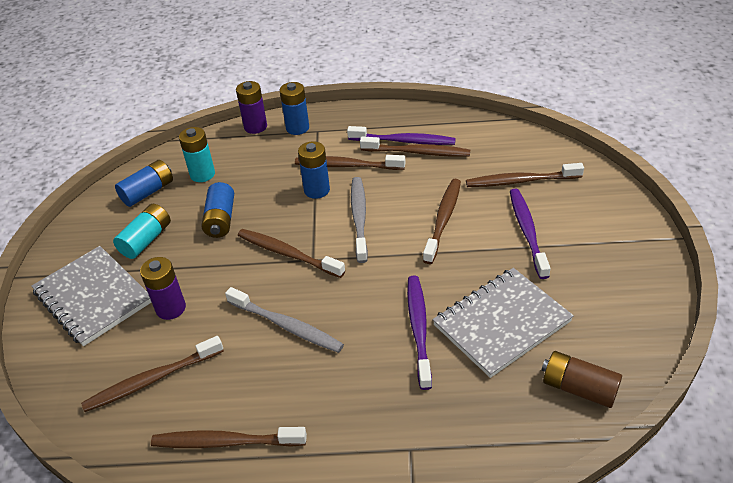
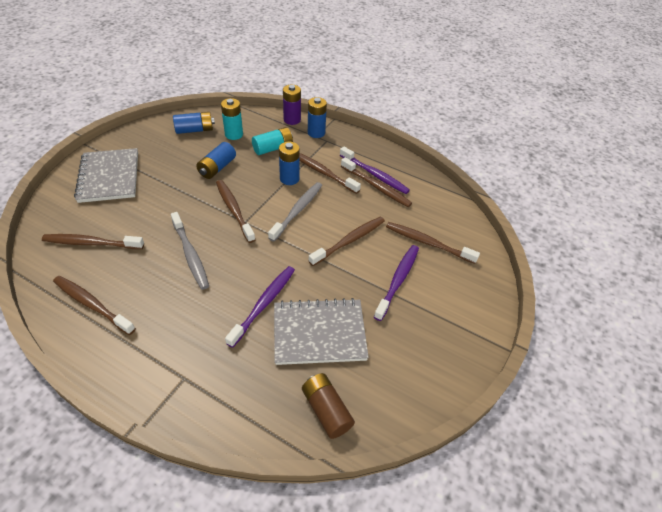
camera: 25 degrees right, 5 degrees up
turquoise battery [113,204,171,259] -> turquoise battery moved to [252,127,293,155]
purple battery [140,257,186,320] -> none

